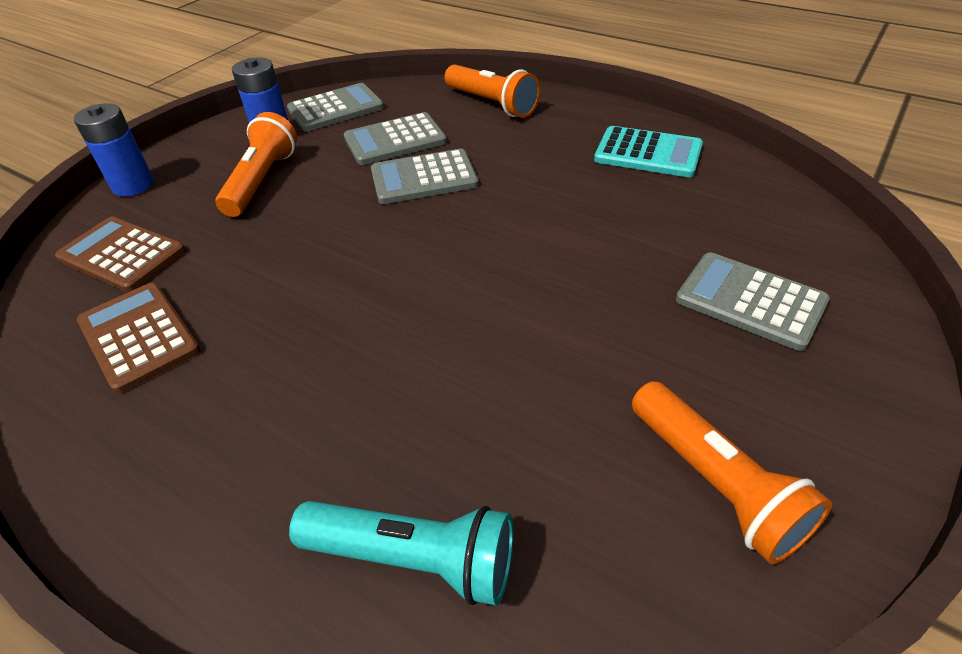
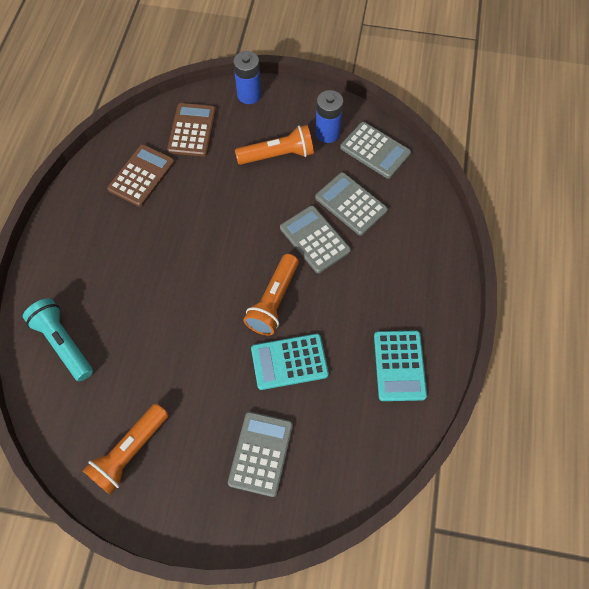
camera: 65 degrees right, 20 degrees up
turquoise flashlight [289,501,514,606] -> turquoise flashlight turned 150 degrees clockwise [23,298,93,381]
orange flashlight [445,65,540,118] -> orange flashlight moved to [243,254,299,336]
none -> turquoise calculator [251,334,329,390]

